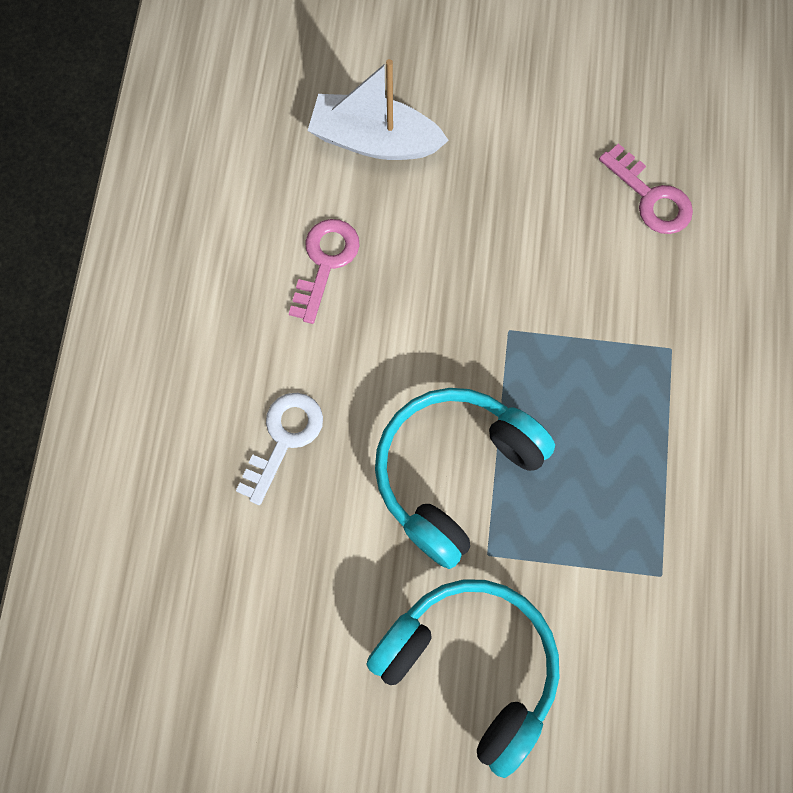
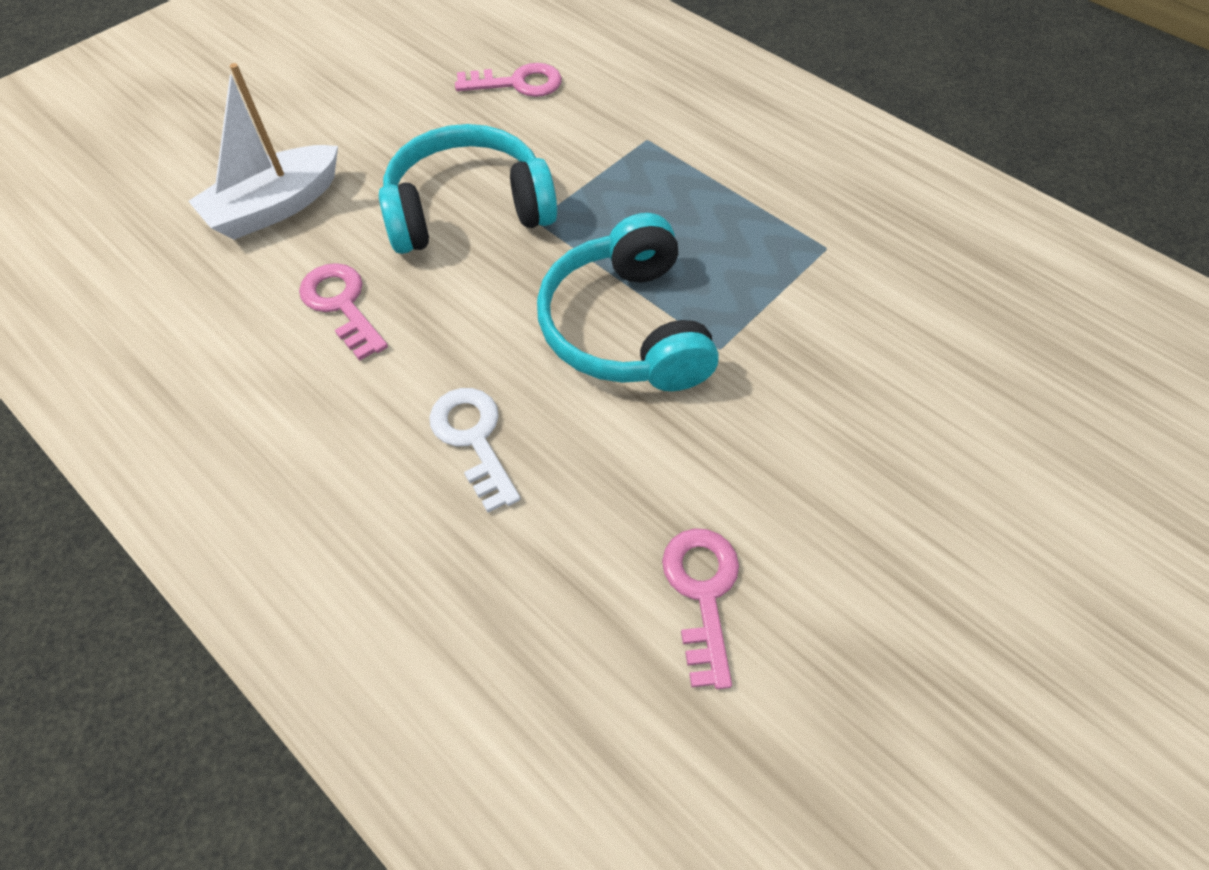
camera: 55 degrees left, 15 degrees down
turquoise headphones [366,579,559,778] -> turquoise headphones moved to [379,124,557,254]
none -> pink key [662,528,739,689]

